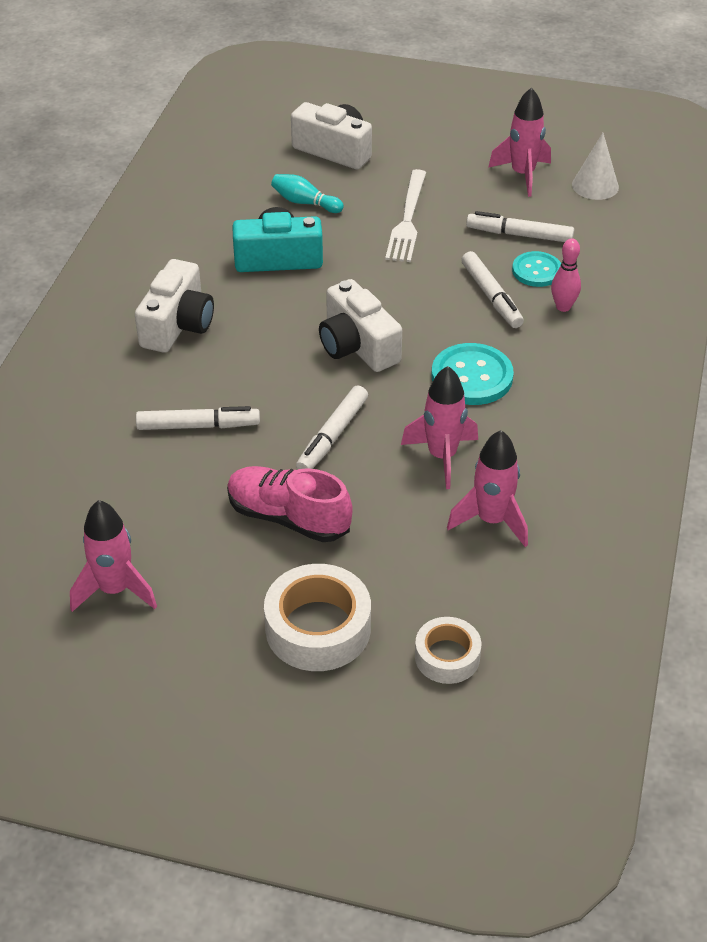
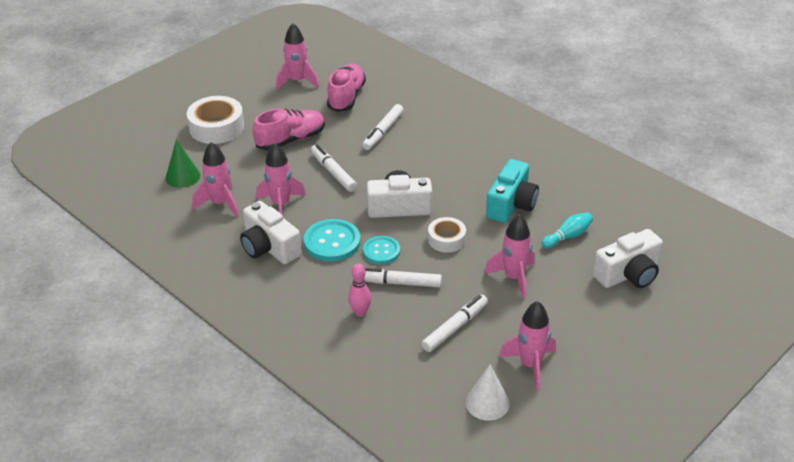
camera: 120 degrees right, 5 degrees down
white camera [135,259,214,353] -> white camera moved to [240,201,302,264]
white fork [385,169,426,262] -> pink rocket [484,214,535,299]
white tape [415,617,481,684] -> white tape moved to [428,217,466,253]
turquoise button [512,251,561,287] -> turquoise button moved to [363,236,400,264]
none -> green cone [166,139,200,188]
none -> pink shoe [327,64,366,112]

